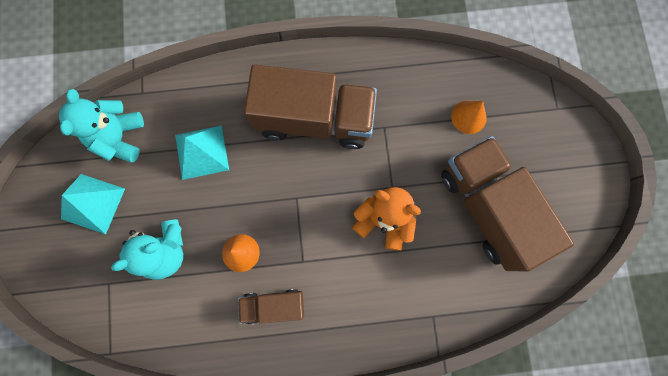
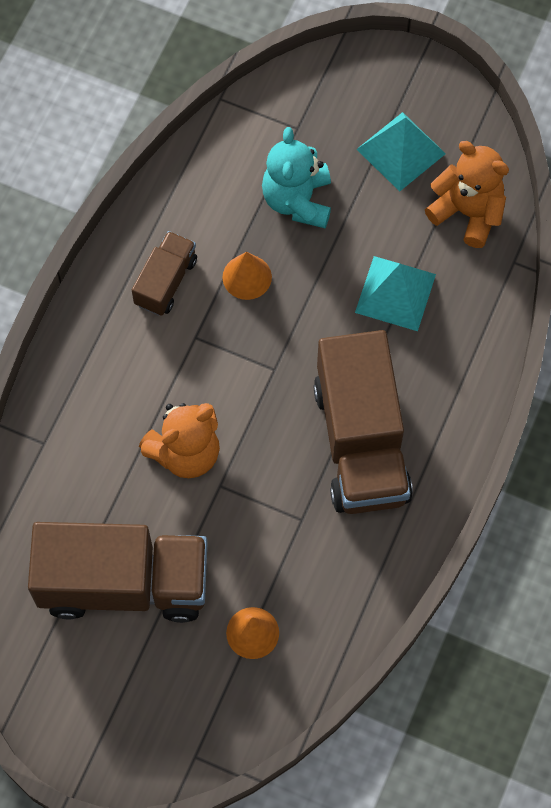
camera: 120 degrees right, 10 degrees down
turquoise teddy bear [59,89,144,163] -> orange teddy bear [425,141,509,248]
brown truck [244,64,377,149] -> brown truck turned 45 degrees counterclockwise [314,330,413,514]

